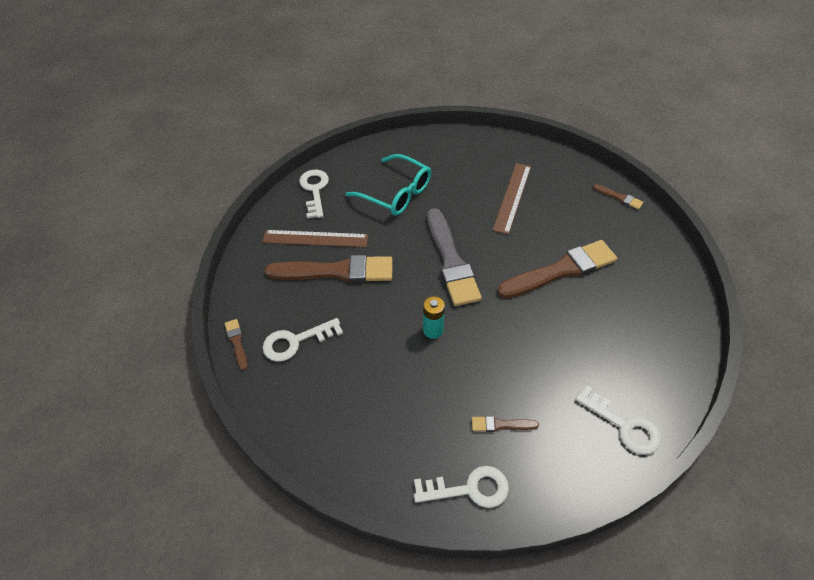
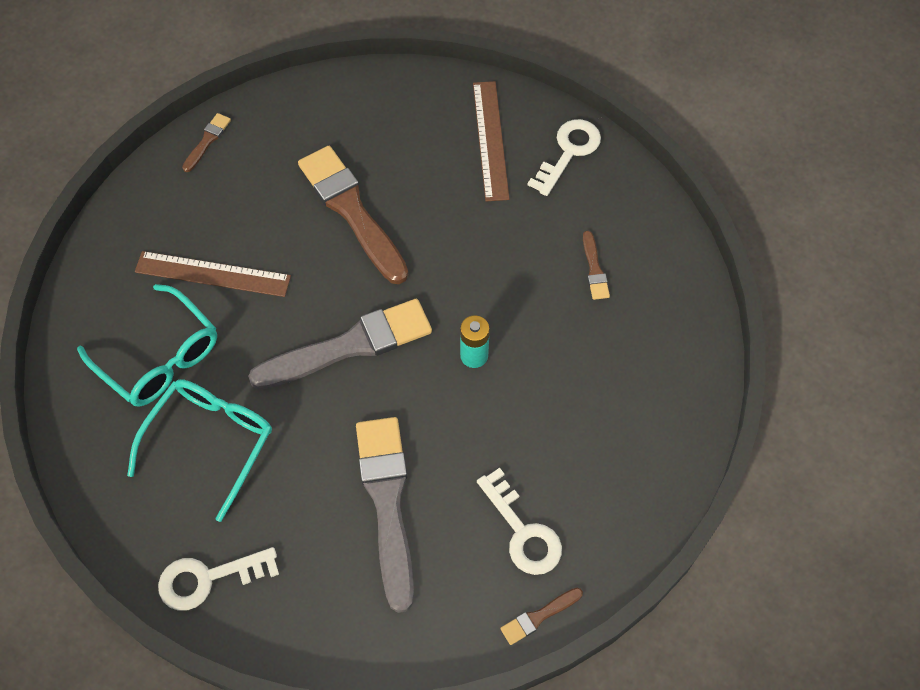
camera: 100 degrees left, 10 degrees up
brown ruler [262,230,368,247] -> brown ruler moved to [473,81,509,202]
brown brush [265,255,393,283] -> grey brush [356,417,414,613]
white key [414,466,509,508] -> none
none -> turquoise glasses [77,284,217,406]

